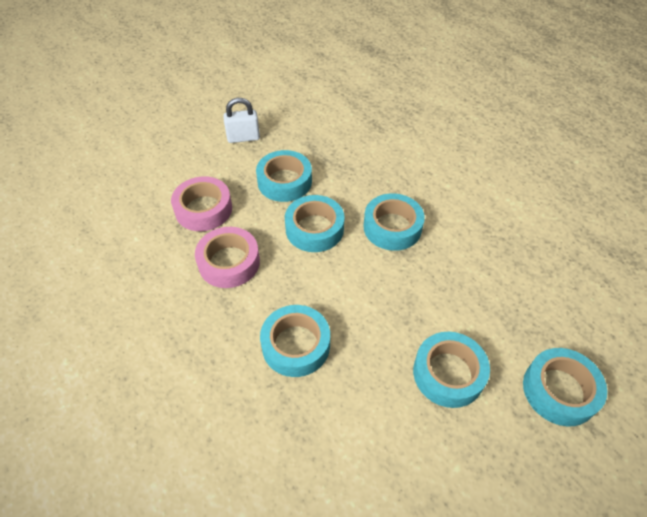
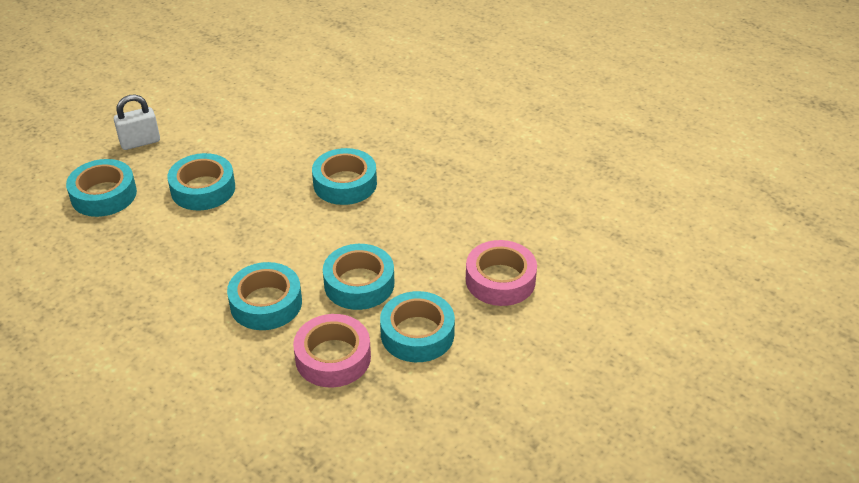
camera: 165 degrees right, 10 degrees down
pink tape [195,227,260,288] -> pink tape moved to [293,314,371,388]
white padlock [223,98,260,143] -> white padlock moved to [114,94,160,150]

